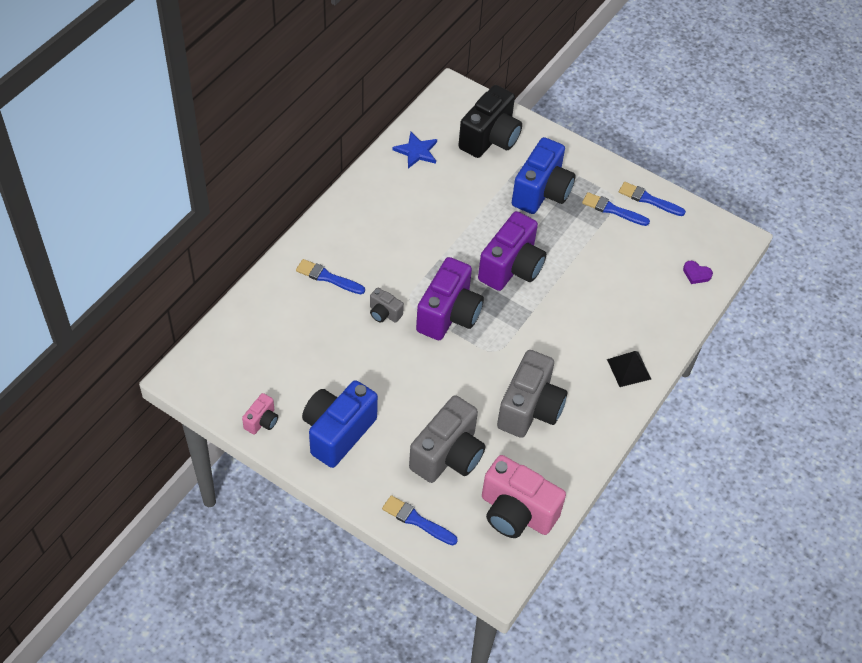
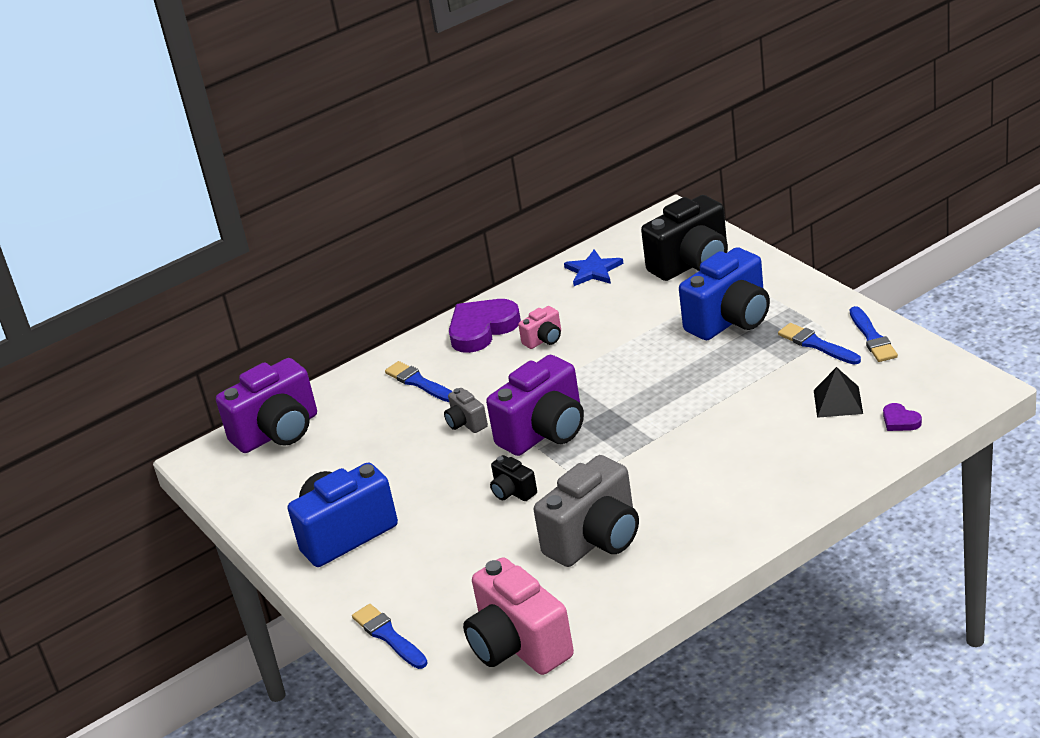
camera: 30 degrees right, 20 degrees down
pink camera [242,393,278,434] -> pink camera moved to [518,306,561,349]
grey camera [409,395,485,483] -> none
purple camera [478,211,546,291] -> purple camera moved to [216,358,317,453]
black pyramid [607,351,651,387] -> black pyramid moved to [814,367,863,418]
blue brush [619,182,686,216] -> blue brush turned 150 degrees counterclockwise [850,306,898,362]
none -> purple heart [449,299,521,353]
none -> black camera [490,455,537,501]

